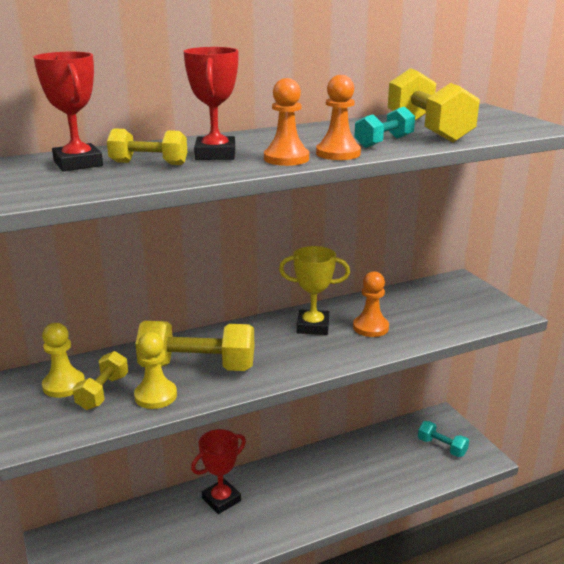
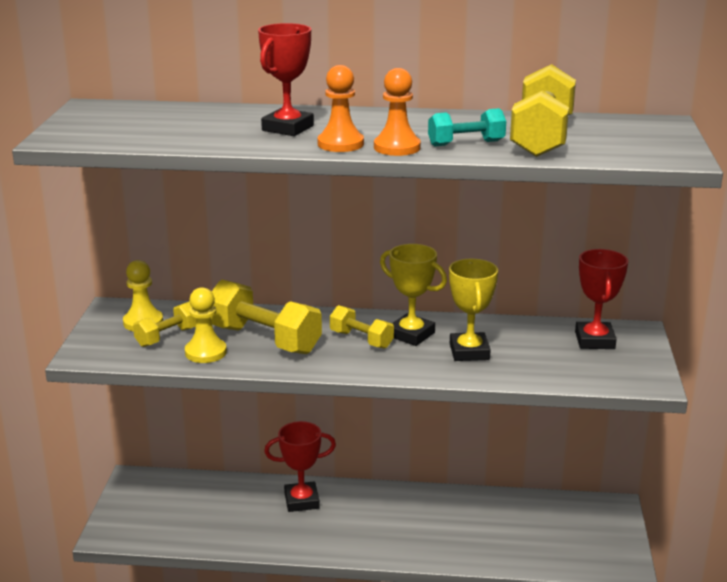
camera: 30 degrees right, 0 degrees up
red trophy [34,52,103,172] -> red trophy moved to [575,249,628,349]
yellow dumbbell [107,128,187,165] -> yellow dumbbell moved to [330,305,394,349]
orange pawn [353,271,389,337] -> yellow trophy [449,259,498,361]
turquoise dumbbell [418,421,469,457] -> none

